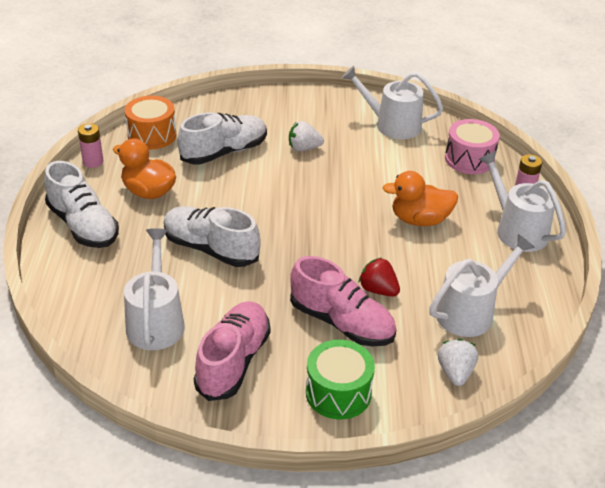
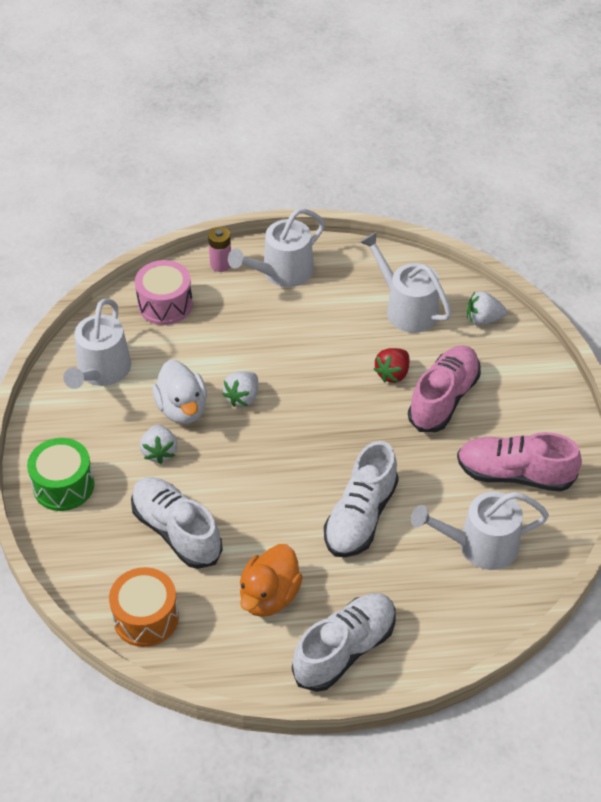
camera: 95 degrees left, 10 degrees up
pink battery [78,123,104,168] -> none
green drum [306,340,375,420] -> green drum moved to [27,438,94,511]
orange duck [383,171,458,226] -> none
none -> white duck [152,360,207,424]
none -> white strawberry [222,372,258,407]

